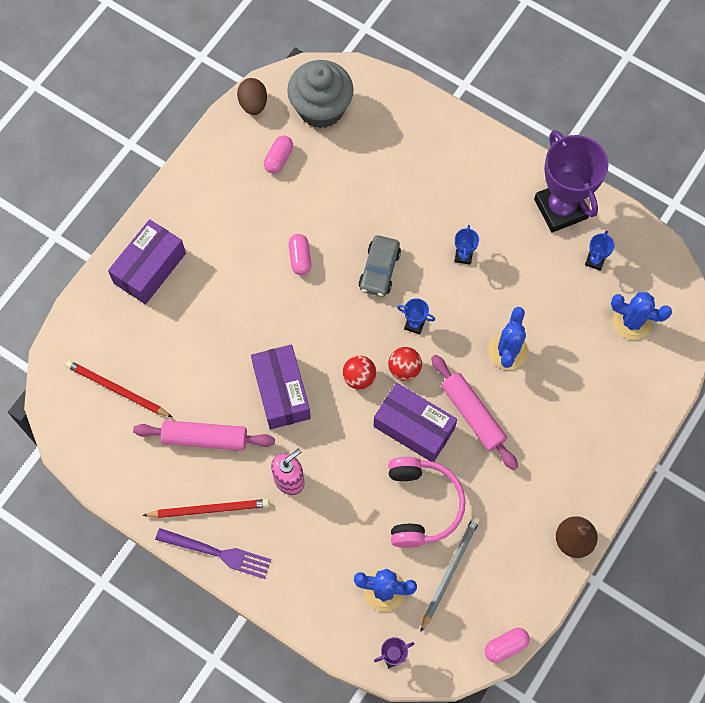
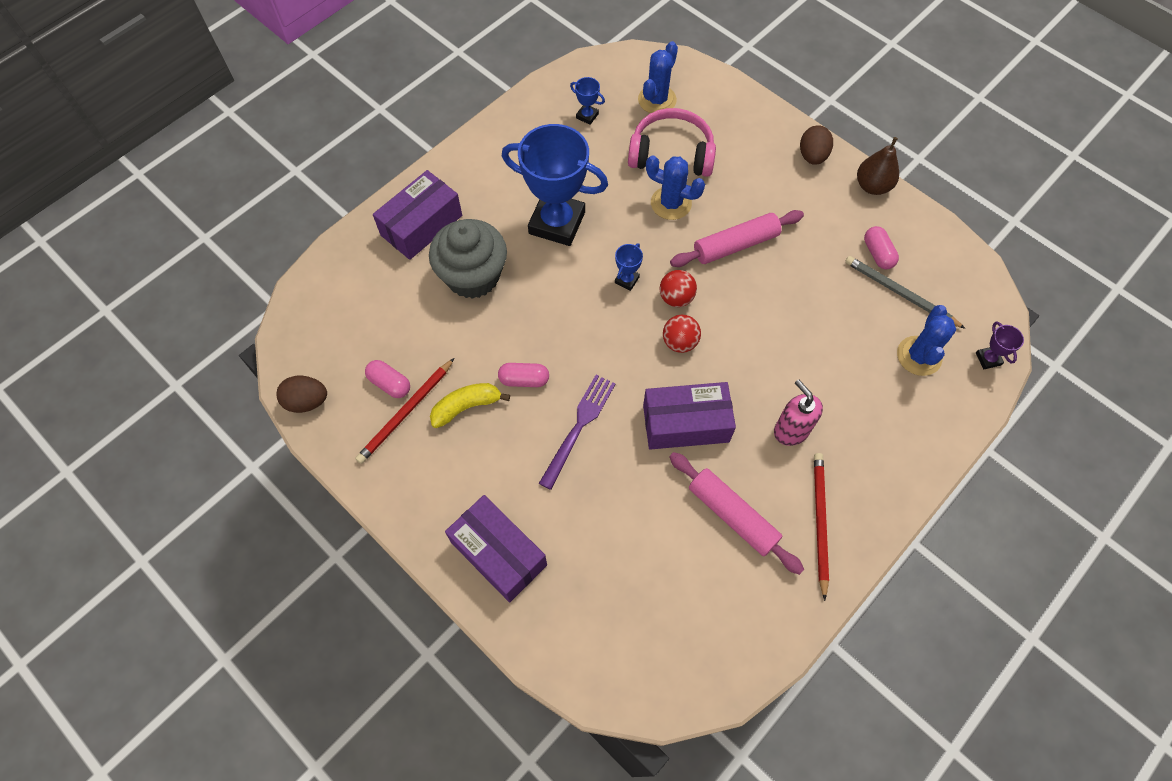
camera: 80 degrees left, 5 degrees down
red pencil [66,360,173,418] -> red pencil moved to [355,358,454,464]
pink rolling pin [133,420,275,451] -> pink rolling pin turned 60 degrees counterclockwise [670,452,804,575]
purple fork [155,528,271,579] -> purple fork moved to [539,375,616,490]
grey cupcake [287,60,354,128] -> grey cupcake moved to [429,219,507,299]
grey car [359,235,401,297] -> none
purple box [373,383,457,462] -> purple box moved to [373,170,462,260]
pink headphones [388,457,466,548] -> pink headphones moved to [628,108,716,177]
blue trophy [454,225,479,265] -> blue trophy [502,124,608,246], size x2.49
pink capsule [484,628,530,663] -> pink capsule moved to [864,226,899,269]
purple trophy [534,130,609,233] -> none
none -> yellow banana [430,383,510,428]
none -> brown egg [800,126,833,165]

